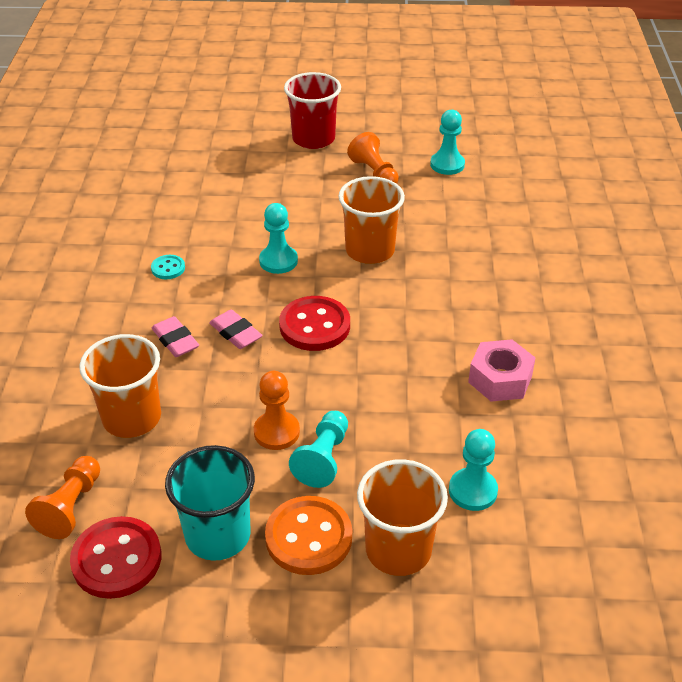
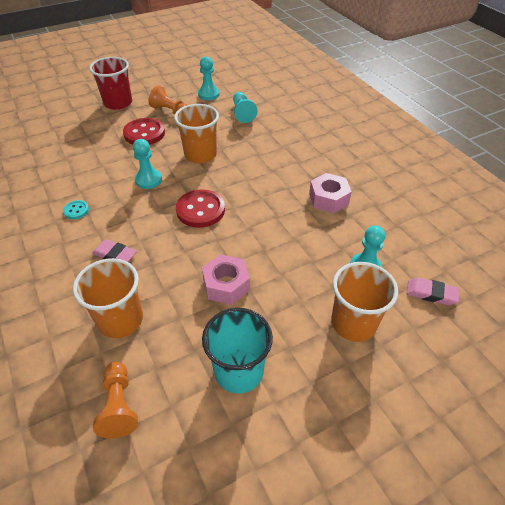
camera: 30 degrees left, 5 degrees up
red button [70,516,161,599] -> red button moved to [123,118,165,145]
pink eraser [209,310,263,349] -> pink eraser moved to [406,277,460,305]
orange pawn [254,371,300,450] -> pink nut [202,254,250,305]
orange button [265,496,352,575] -> none
turquoise pawn [289,411,348,488] -> turquoise pawn moved to [233,92,258,123]

